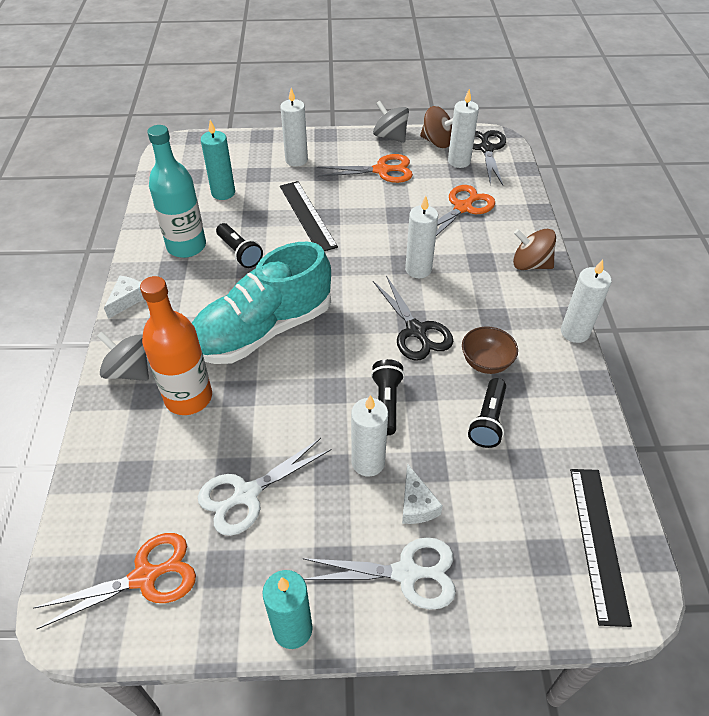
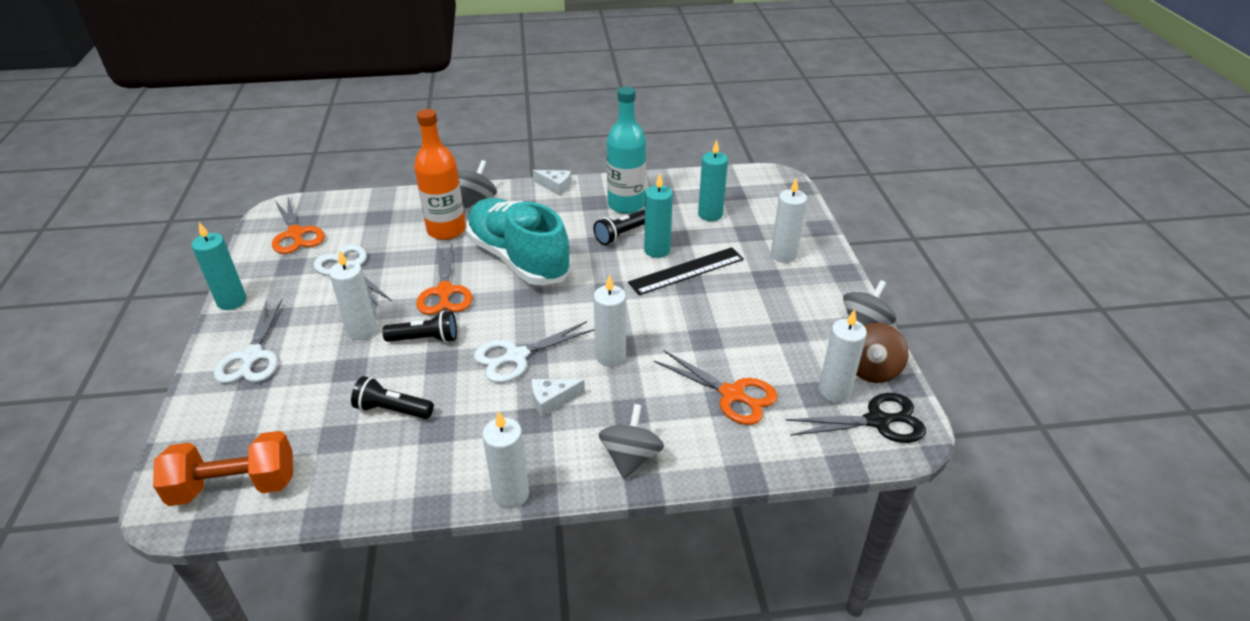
camera: 85 degrees right, 10 degrees down
orange scissors [317,154,413,183] -> orange scissors moved to [416,244,473,315]
black scissors [373,275,453,361] -> white scissors [474,321,595,383]
white cheese [402,463,443,524] -> white cheese moved to [532,379,585,417]
brown bowl [462,326,518,374] -> none
brown spinning top [513,229,556,270] -> grey spinning top [599,404,664,479]
black ruler [570,469,632,627] -> orange dumbbell [153,431,293,506]
none -> turquoise candle [644,173,673,258]

